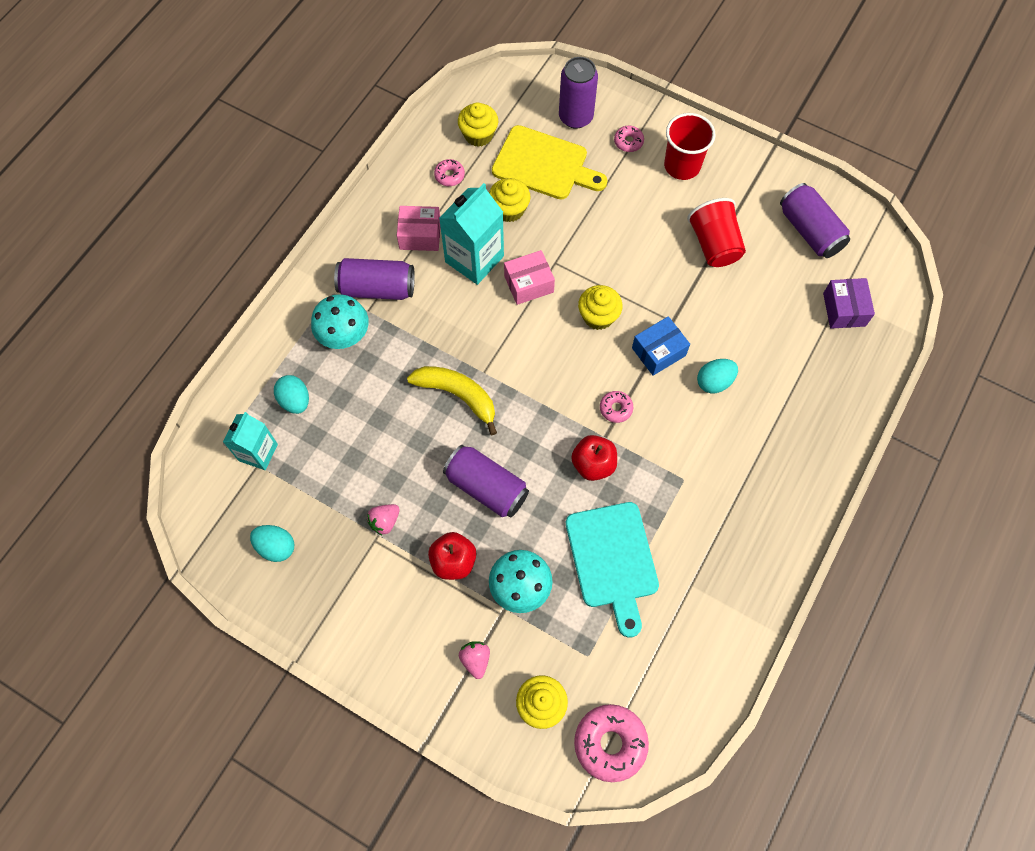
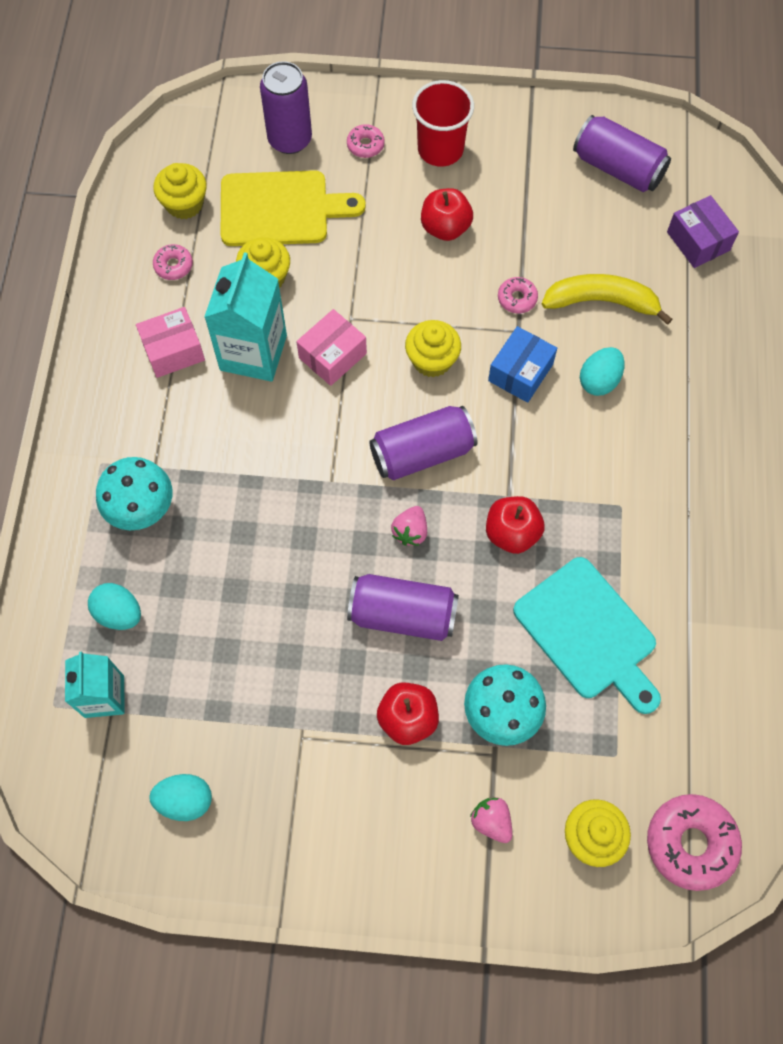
camera: 25 degrees left, 0 degrees up
purple can [334,258,415,300] -> purple can moved to [369,406,478,480]
pink strawberry [367,504,400,536] -> pink strawberry moved to [391,506,427,546]
yellow banana [407,366,497,435] -> yellow banana moved to [542,274,672,325]
pink donut [600,391,633,423] -> pink donut moved to [498,277,538,314]
red cup [687,198,746,267] -> none
none -> red apple [421,188,473,241]

